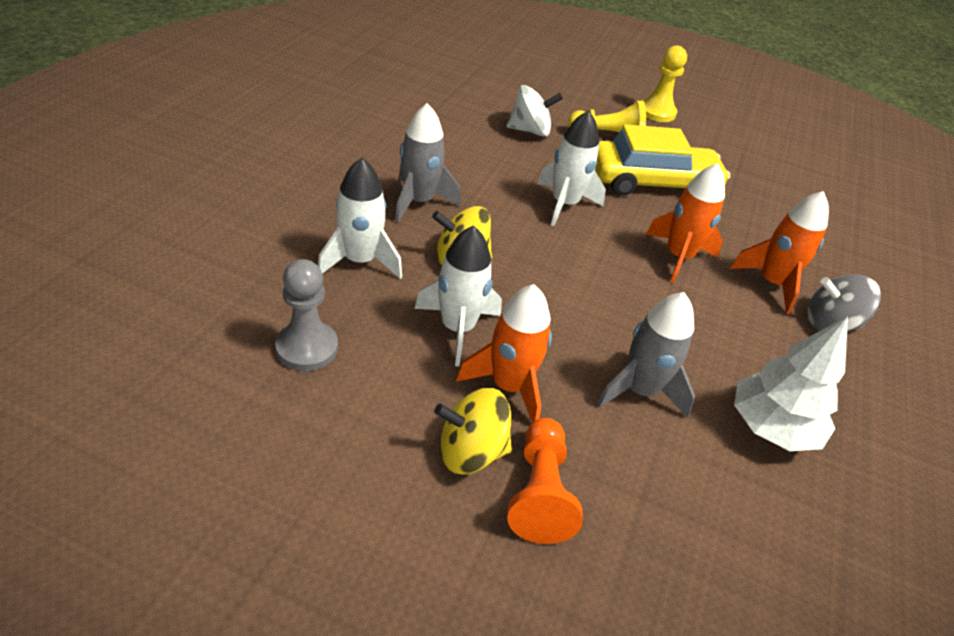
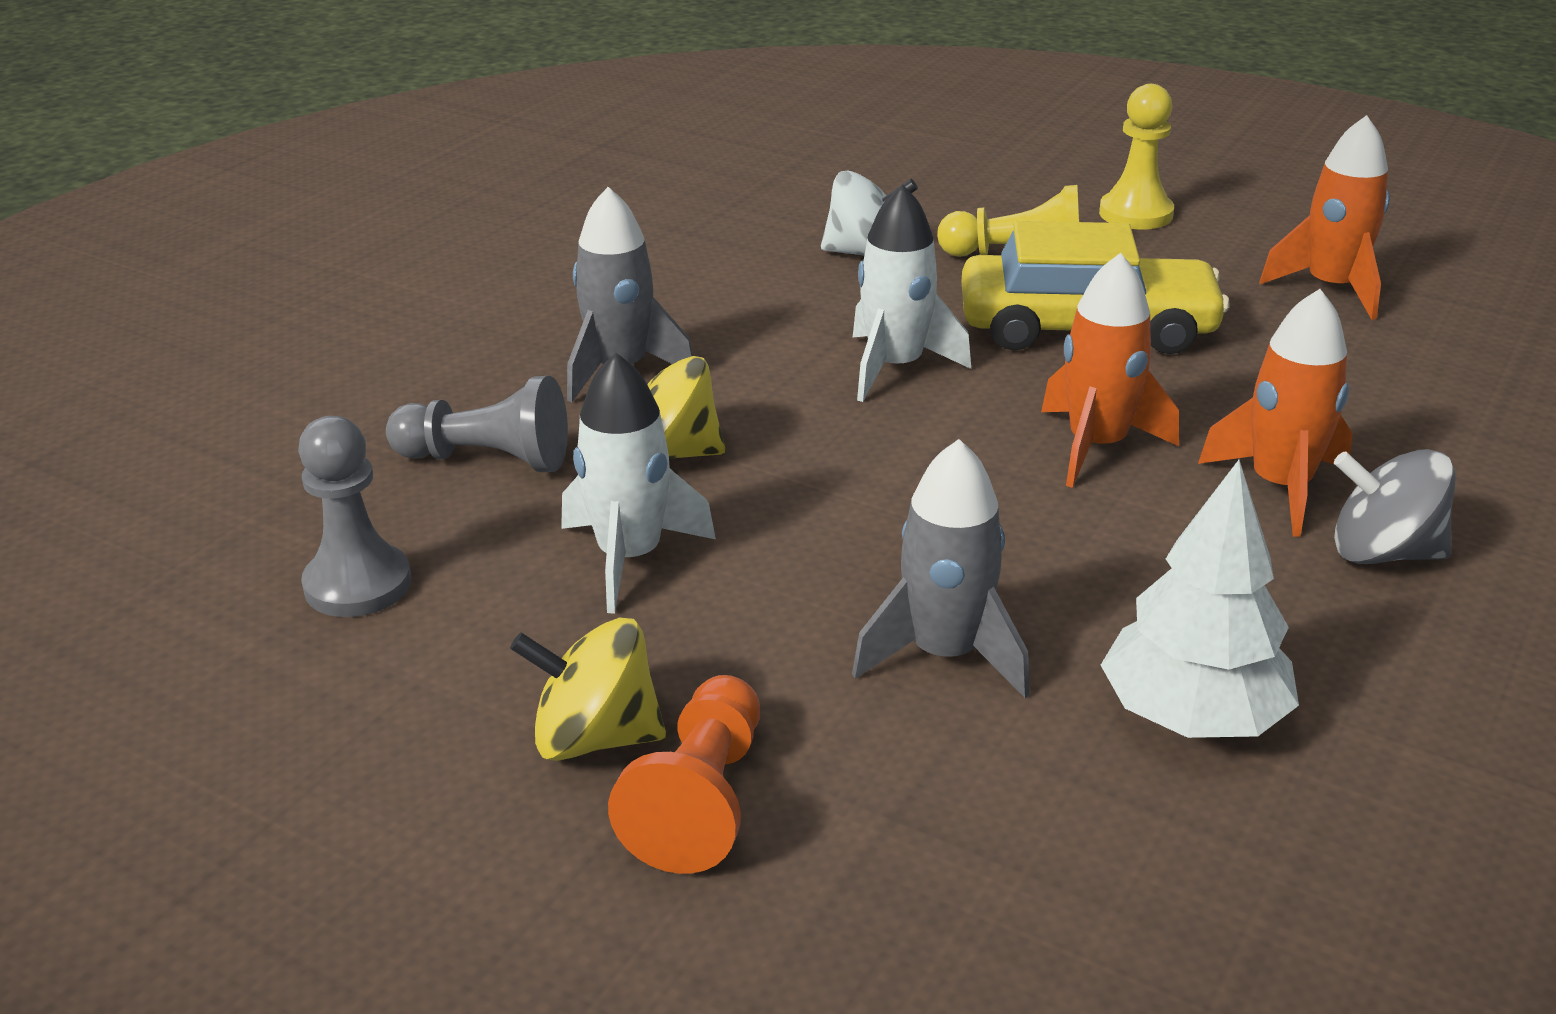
camera: 15 degrees right, 10 degrees down
white rocket [318,158,402,279] -> grey pawn [386,376,568,472]
orange rocket [456,284,552,422] -> orange rocket moved to [1259,115,1390,320]

